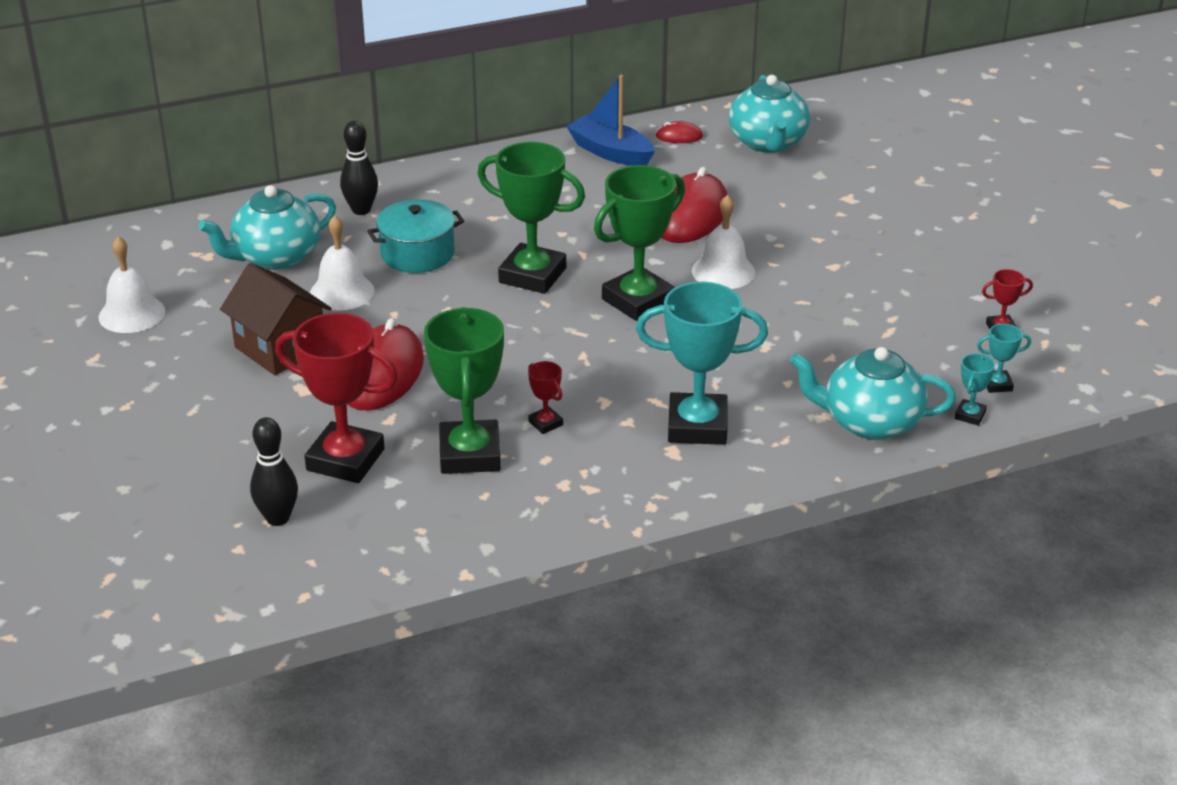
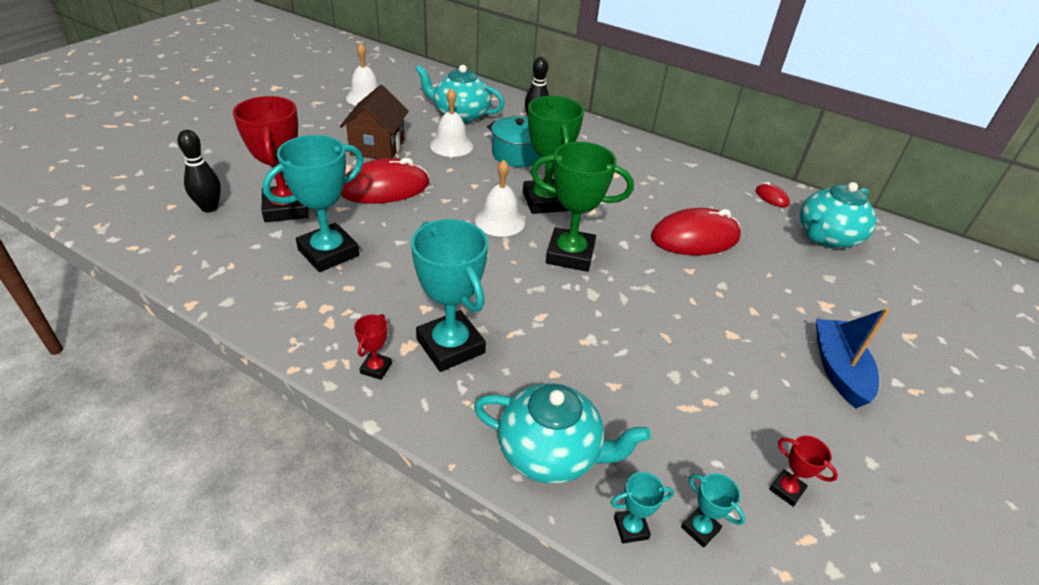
camera: 50 degrees right, 5 degrees up
green trophy [424,307,504,474] -> turquoise trophy [262,135,364,272]
red trophy [528,361,563,434] -> red trophy moved to [354,314,392,380]
blue boat [566,75,655,166] -> blue boat moved to [816,308,890,408]
white bell [692,195,755,289] -> white bell moved to [475,160,525,237]
turquoise teapot [790,347,956,440] -> turquoise teapot turned 135 degrees clockwise [474,383,651,484]

